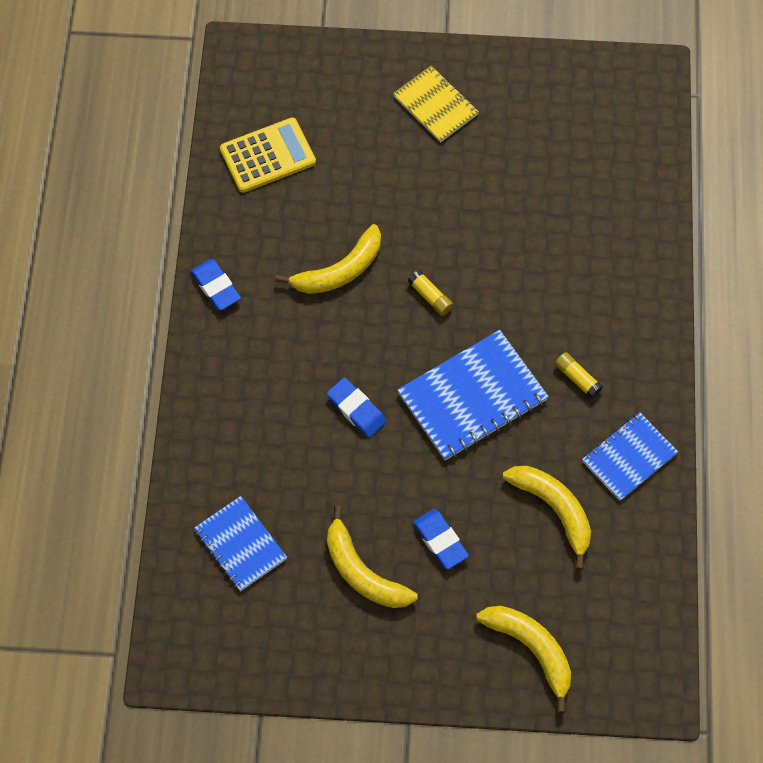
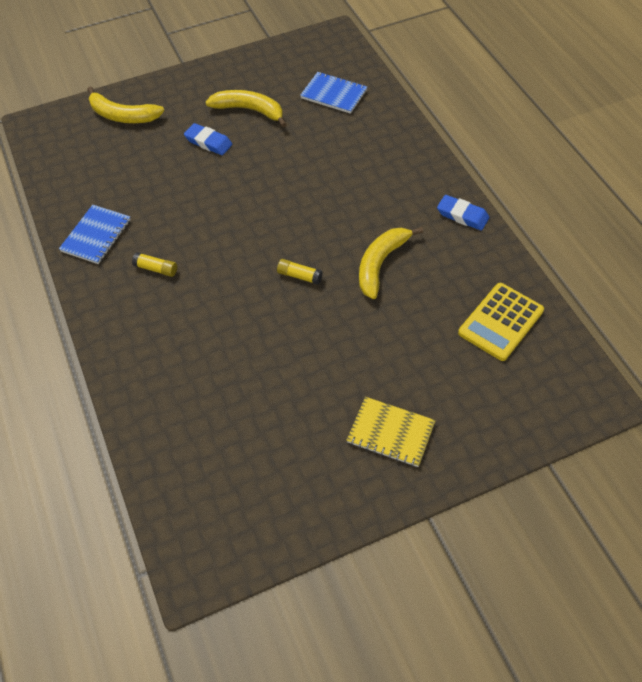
camera: 155 degrees right, 10 degrees down
blue eraser [327,378,386,438] -> none
blue notebook [397,330,549,460] -> none
yellow banana [503,466,591,570] -> none

